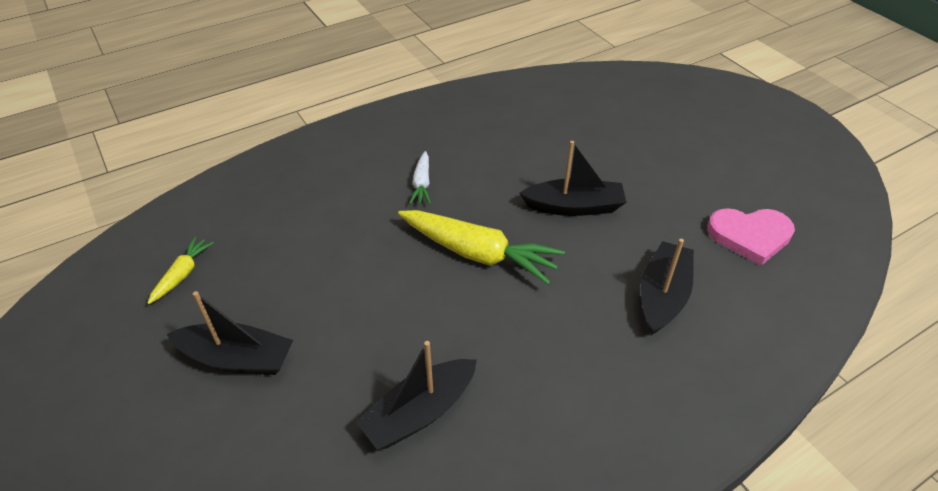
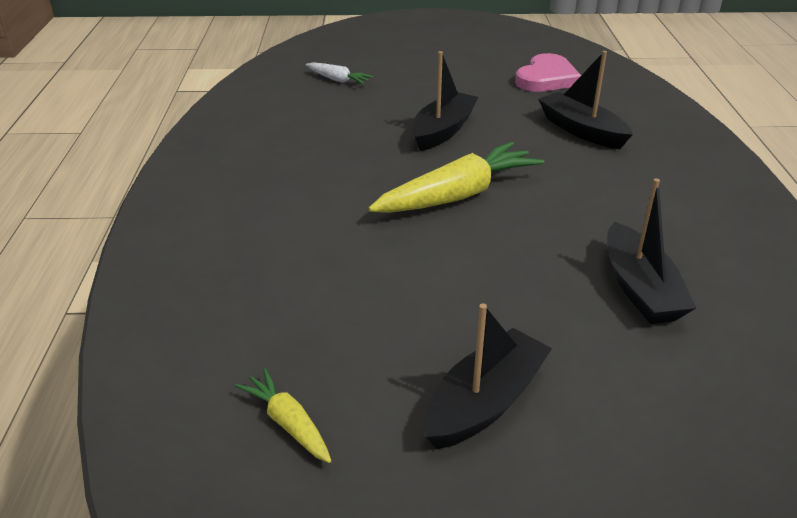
camera: 60 degrees left, 10 degrees down
white carrot [409,151,431,204] -> white carrot moved to [306,62,374,85]

